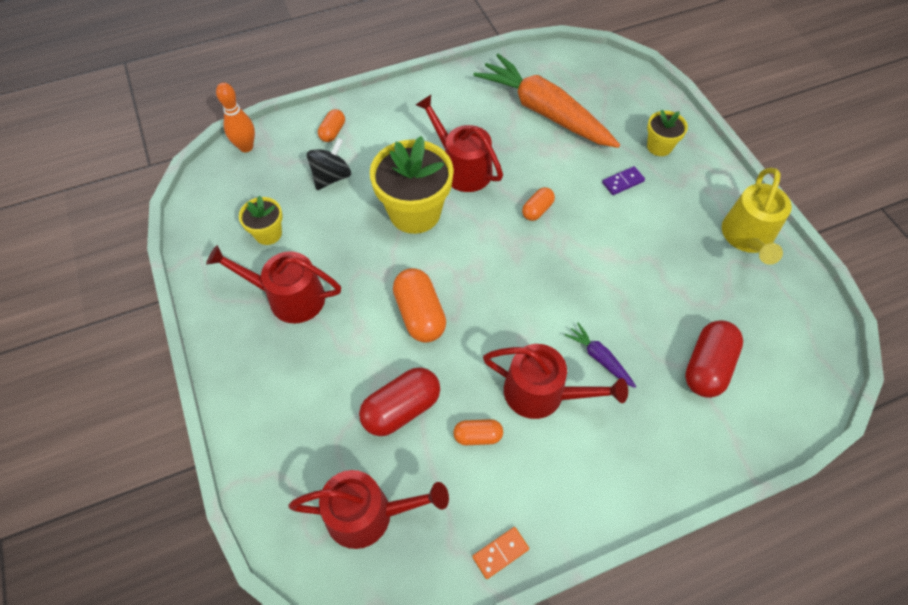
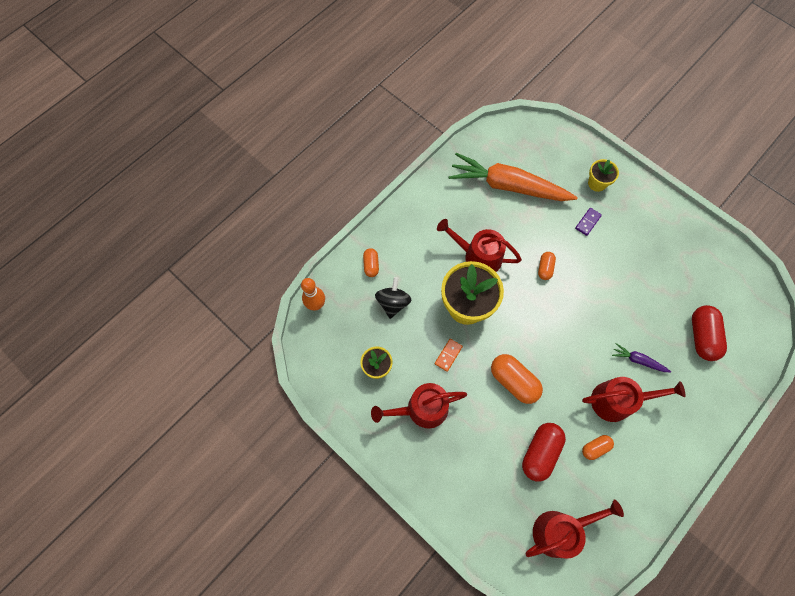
camera: 25 degrees left, 10 degrees up
orange domino [472,527,529,579] -> orange domino moved to [435,339,463,372]
yellow watering can [722,168,792,265] -> none

